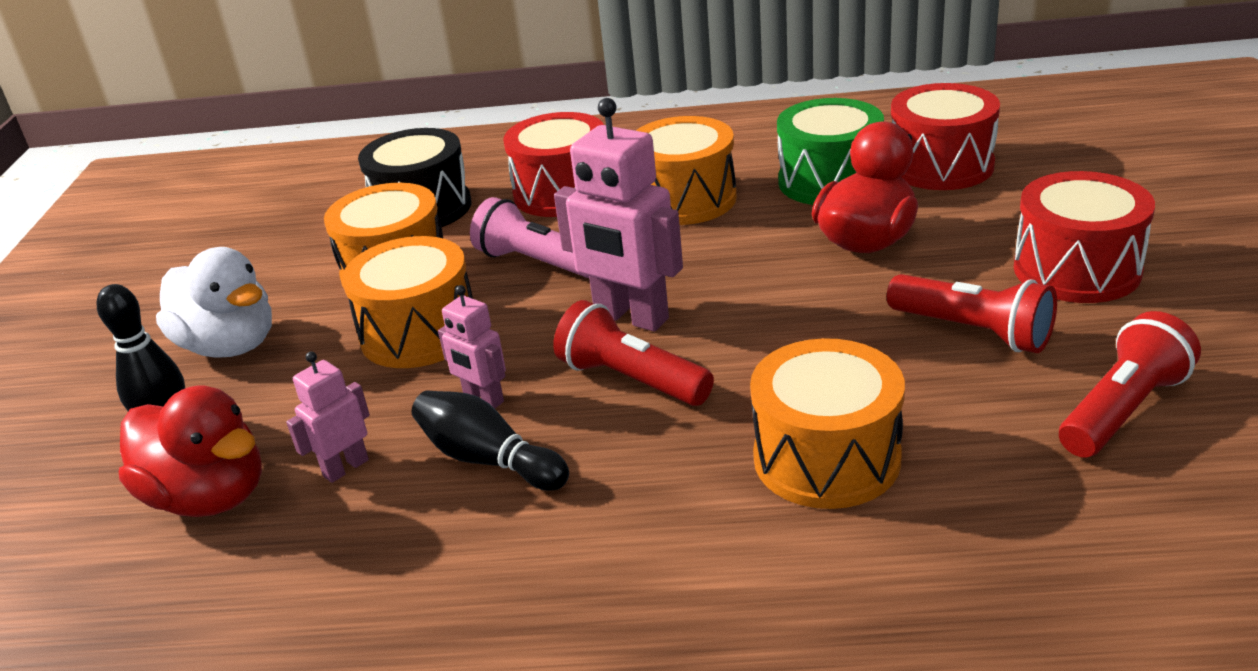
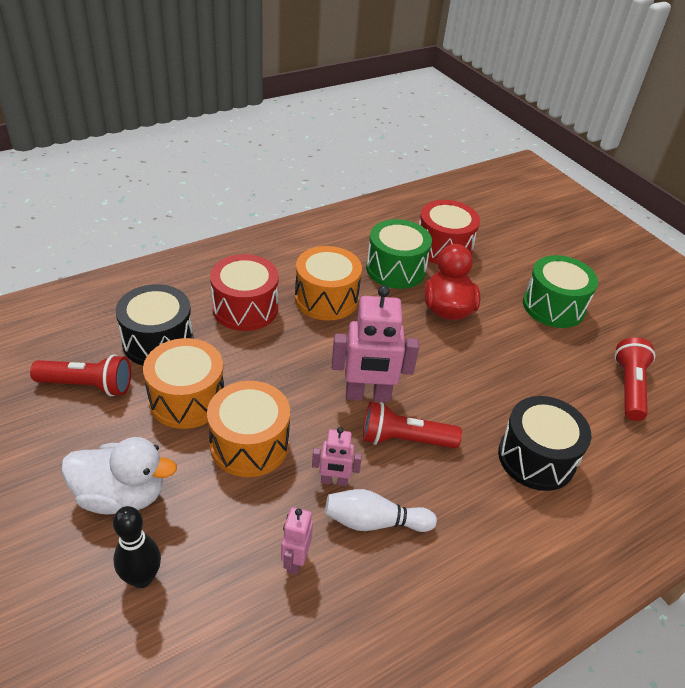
camera: 40 degrees left, 10 degrees up
red duck [119,385,262,517] -> none
black bowling pin [412,390,569,491] -> white bowling pin [325,489,437,532]
pink flashlight [470,197,589,278] -> none
orange drum [750,338,905,509] -> black drum [498,396,591,491]
red flashlight [887,274,1057,353] -> red flashlight moved to [30,354,131,396]
red drum [1014,171,1155,303] -> green drum [523,255,598,328]

